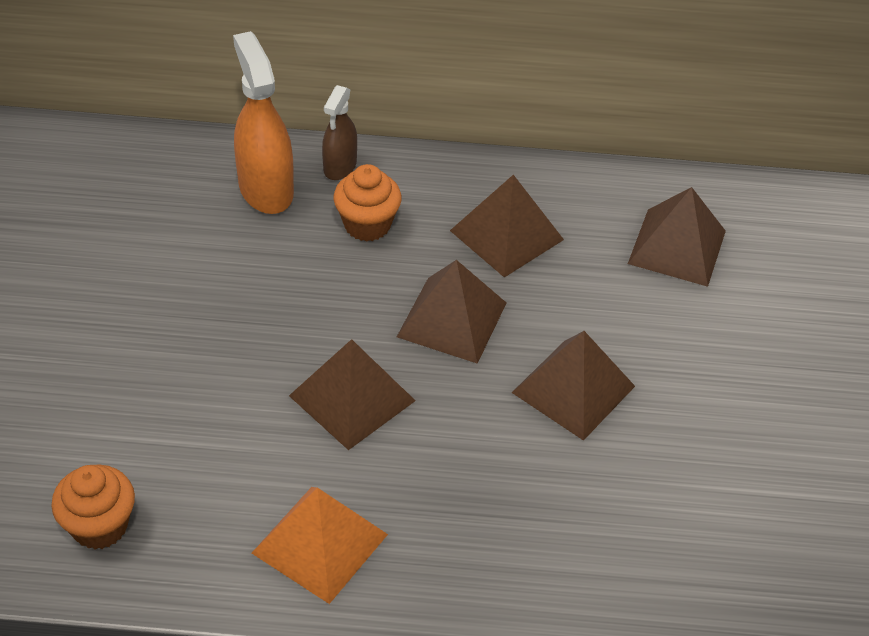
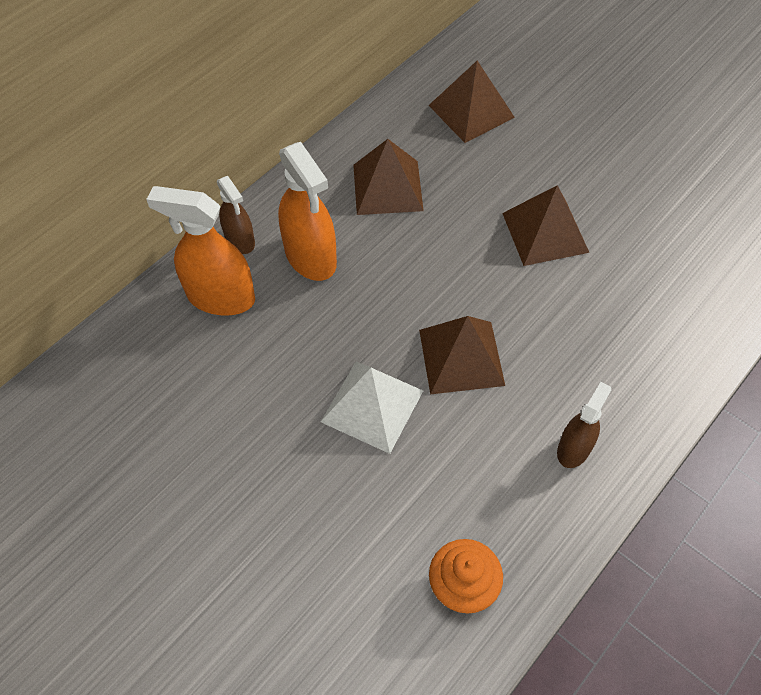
camera: 50 degrees left, 10 degrees up
orange pyramid [252,487,388,604] -> brown spray bottle [557,382,611,468]
orange cupcake [334,164,402,242] -> orange spray bottle [278,142,337,281]
brown pyramid [397,260,506,364] -> none
none -> white pyramid [321,362,423,454]

